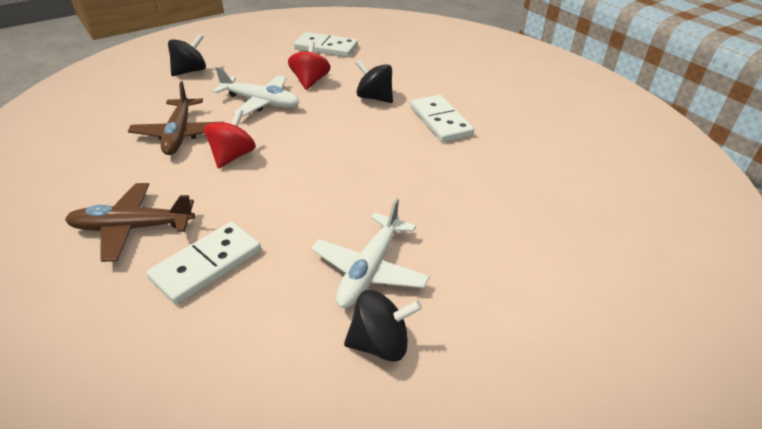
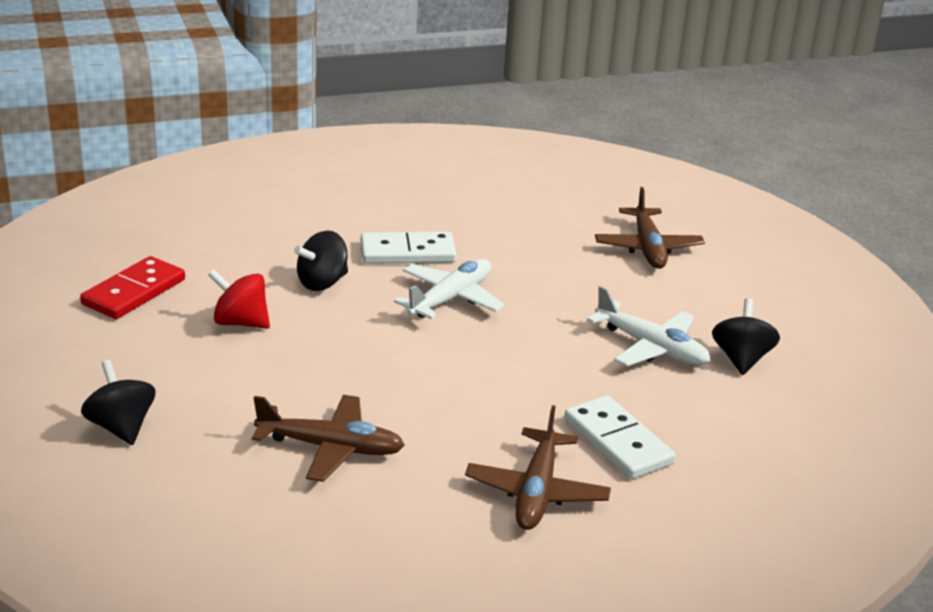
camera: 75 degrees left, 10 degrees down
red spinning top [204,109,256,169] -> none
white plane [212,67,300,117] -> white plane moved to [394,259,505,319]
white domino [294,32,358,57] -> red domino [80,256,185,319]
none -> brown plane [595,187,705,269]

